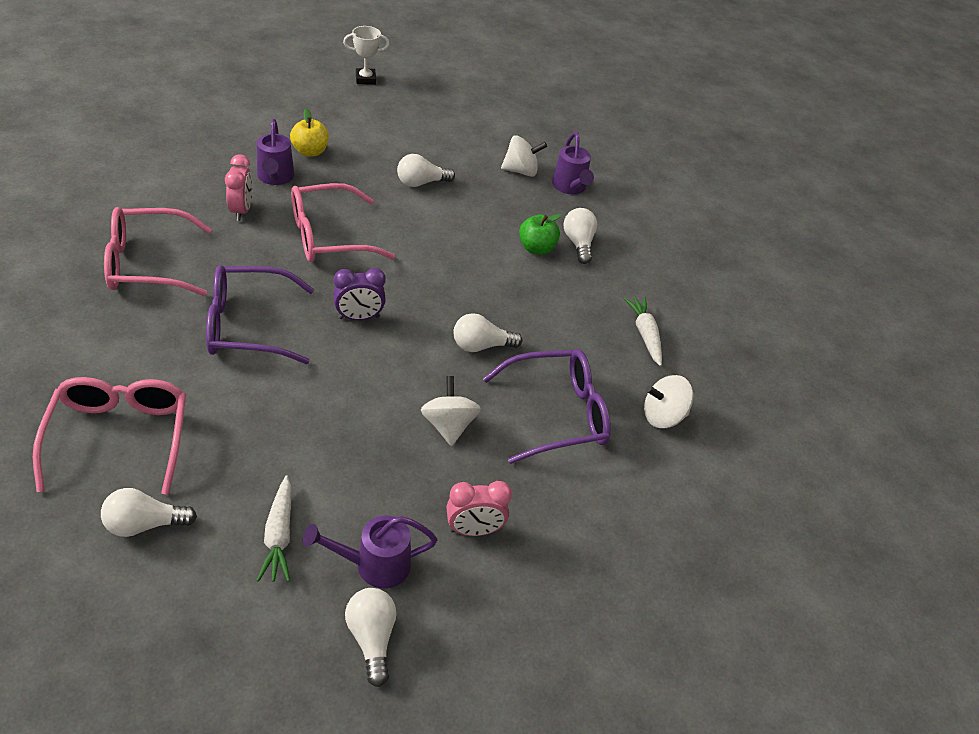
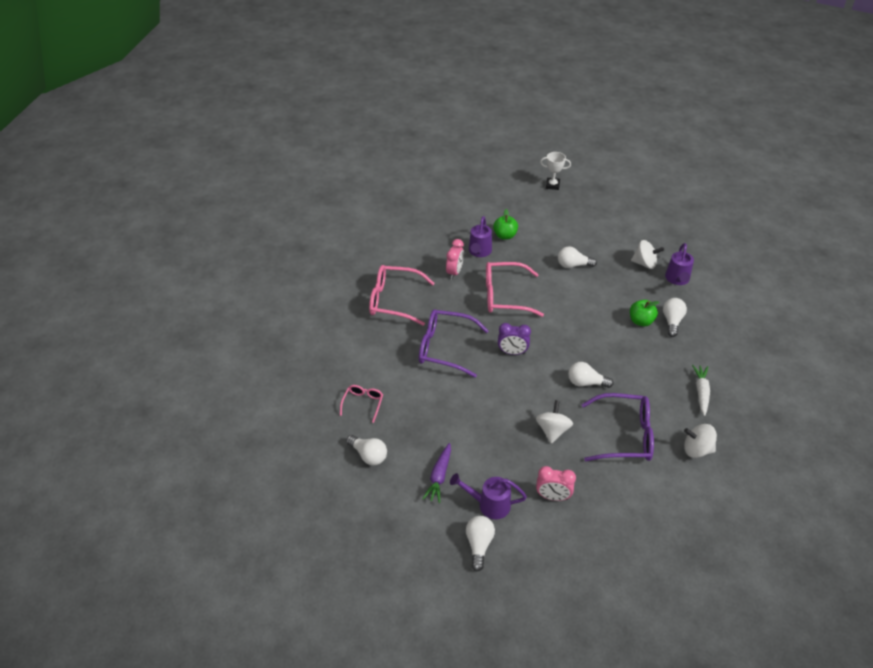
camera: 25 degrees right, 0 degrees up
pink glasses [33,377,186,495] -> pink glasses [340,385,383,423], size x0.51
white light bulb [101,488,197,537] -> white light bulb turned 150 degrees counterclockwise [346,435,387,465]
white carrot [257,475,291,582] -> purple carrot [422,443,451,503]
yellow apple [290,109,329,157] -> green apple [493,209,518,240]

